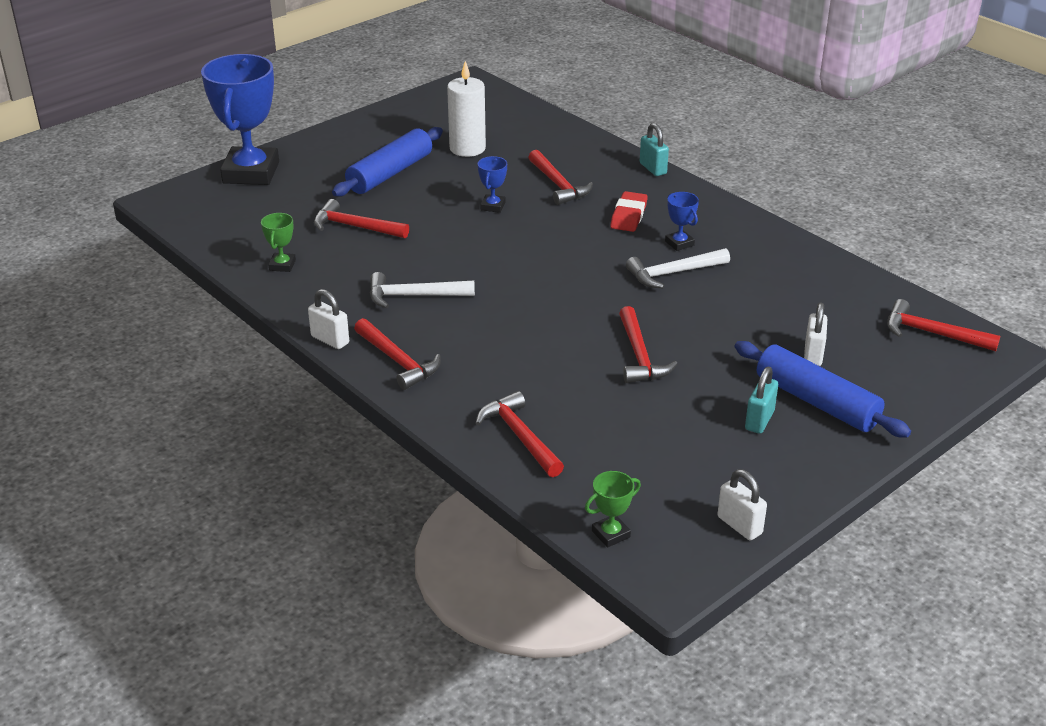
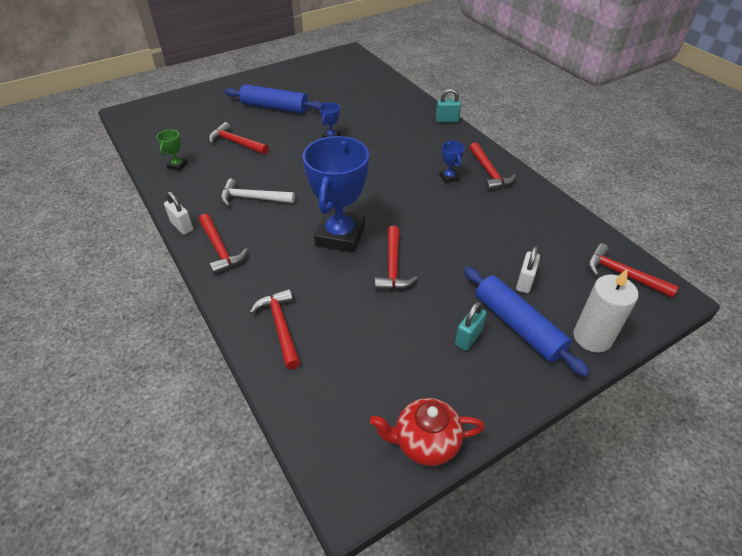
camera: 10 degrees right, 10 degrees up
blue trophy [201,54,279,185] -> blue trophy moved to [303,136,369,253]
blue rolling pin [332,127,443,197] -> blue rolling pin turned 60 degrees clockwise [225,84,323,114]
white candle [447,61,486,157] -> white candle moved to [574,269,638,353]
red hammer [528,150,593,205] -> red hammer moved to [469,142,516,190]
green trophy [585,471,641,548] -> none
red eraser [610,191,648,232] -> none
white hammer [626,248,730,288] -> none
turquoise padlock [640,123,669,176] -> turquoise padlock turned 75 degrees counterclockwise [436,89,461,122]
white padlock [718,469,767,540] -> red teapot [370,398,485,466]

